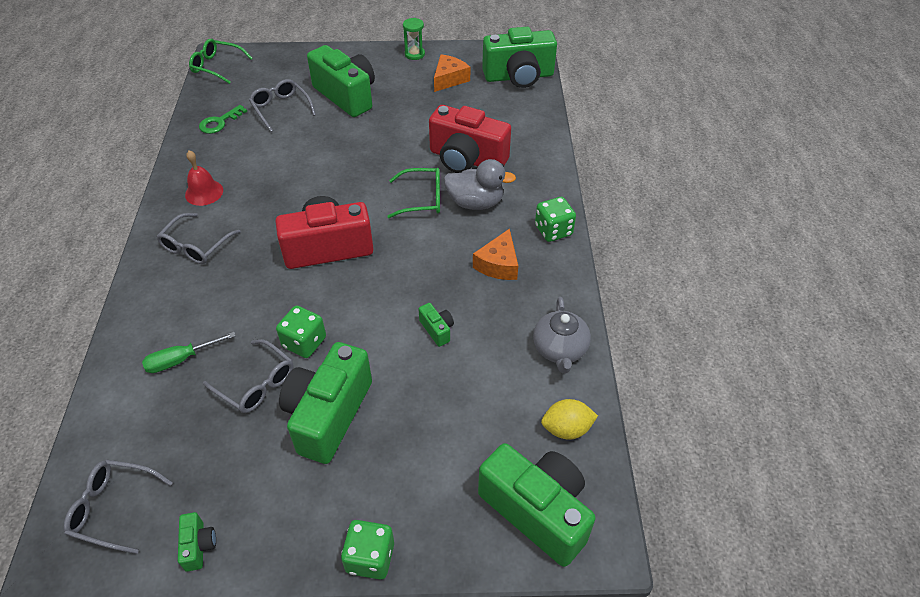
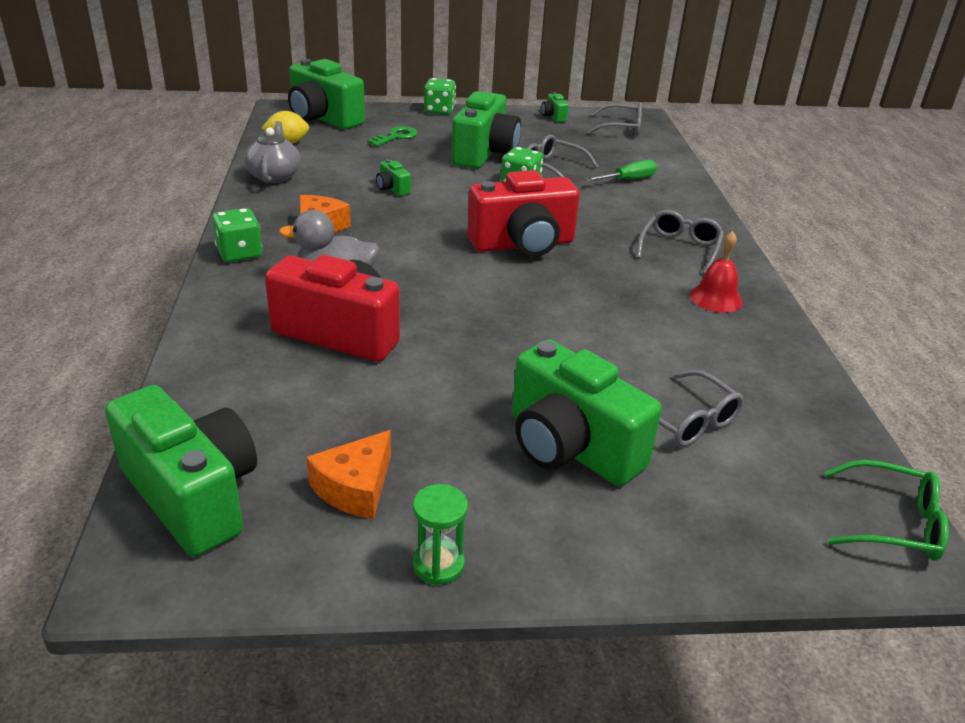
camera: 175 degrees right, 15 degrees down
green key [199,105,247,134] -> green key moved to [367,126,418,147]
green glasses [387,168,440,218] -> none
green camera [482,27,557,88] -> green camera turned 60 degrees clockwise [105,385,257,557]

